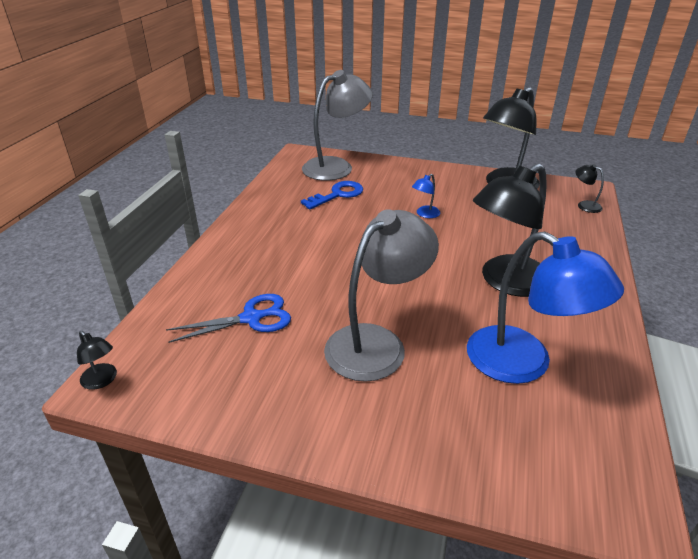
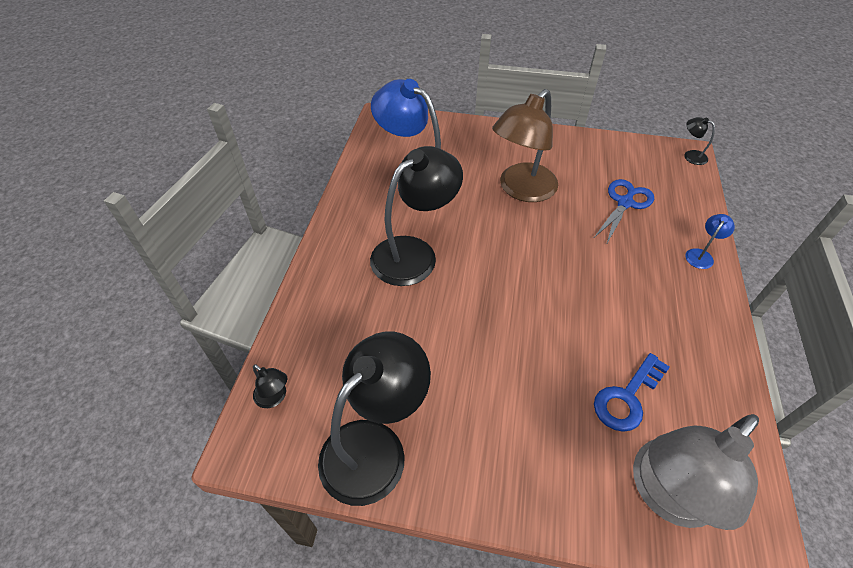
camera: 175 degrees right, 15 degrees up
blue scissors [166,294,291,343] -> blue scissors turned 150 degrees clockwise [594,179,654,245]
grey lamp [324,209,439,382] -> brown lamp [492,89,558,202]
blue lamp [412,174,440,218] -> blue lamp moved to [685,214,735,269]

